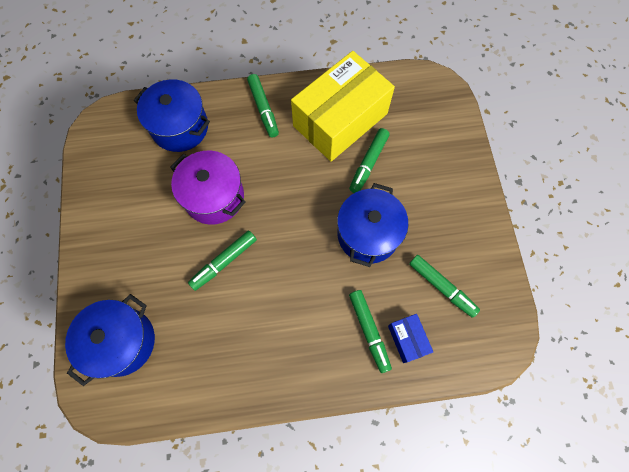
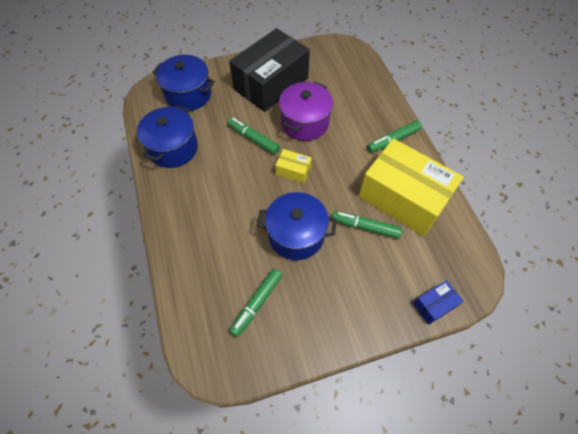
camera: 80 degrees right, 10 degrees down
blue pot [134,79,210,152] -> blue pot moved to [137,105,198,168]
green marker [349,290,392,373] -> none
blue box [388,314,433,363] -> blue box moved to [413,280,464,325]
none -> black box [229,28,310,112]
none -> yellow box [275,149,312,184]

